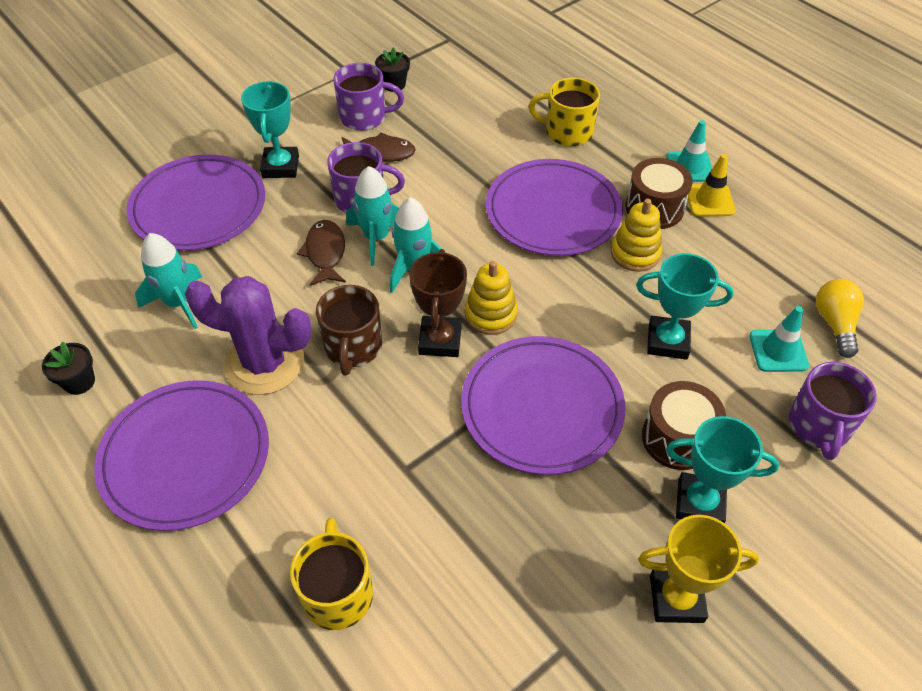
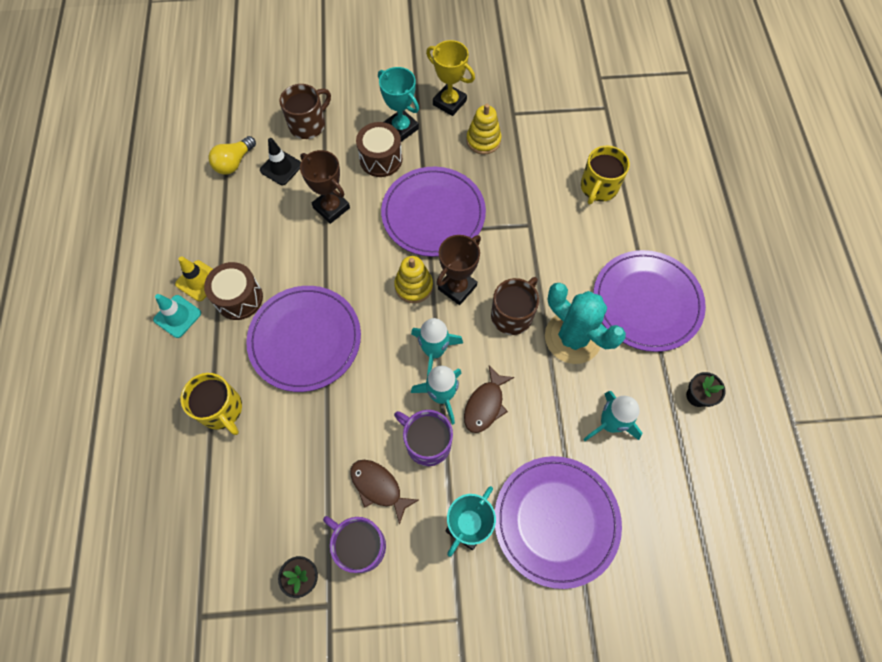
camera: 145 degrees left, 15 degrees up
purple cactus [185,276,312,395] -> turquoise cactus [545,283,626,364]
yellow stacking toy [611,199,662,272] -> yellow stacking toy moved to [466,104,501,154]
turquoise trophy [636,253,733,360] -> brown trophy [300,150,350,224]
turquoise traffic cone [749,306,809,372] -> black traffic cone [260,138,301,185]
purple mug [789,362,877,460] -> brown mug [279,84,331,139]

